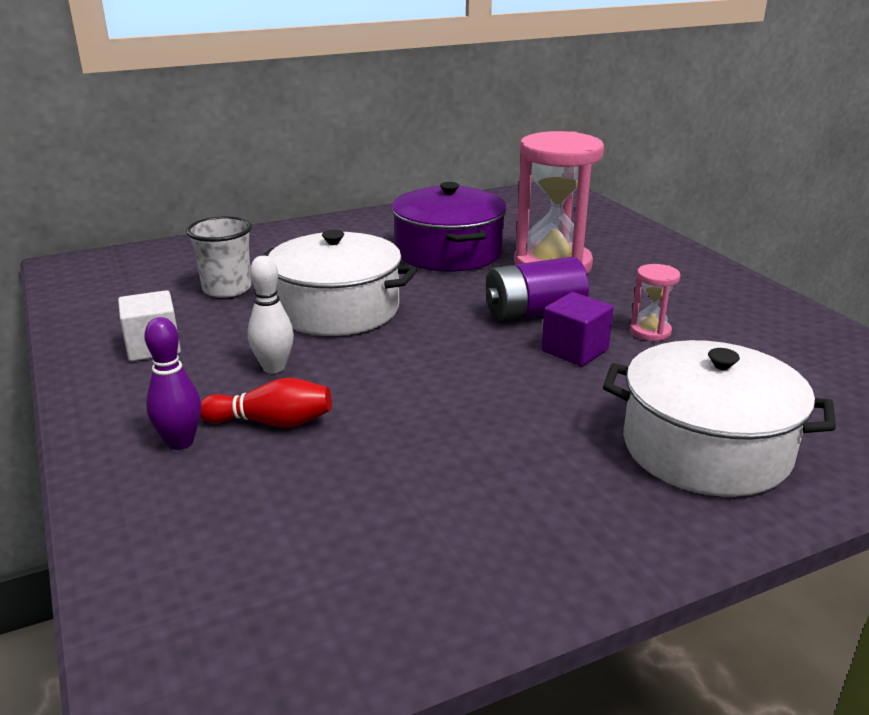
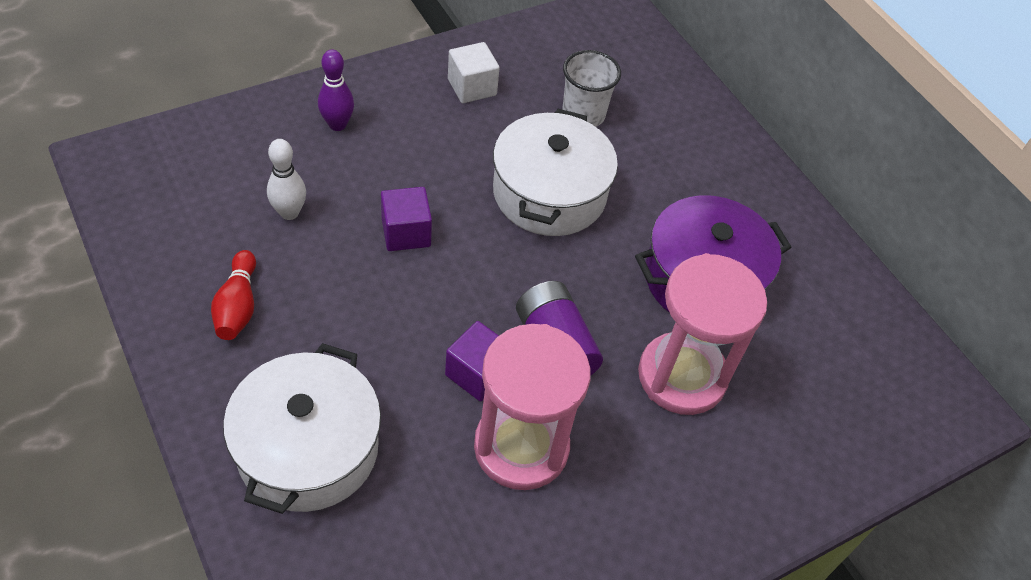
camera: 80 degrees right, 25 degrees up
red bowling pin [200,378,332,428] -> red bowling pin moved to [211,250,256,340]
white bowling pin [248,256,294,373] -> white bowling pin moved to [267,139,306,220]
pink hourglass [630,264,680,341] -> pink hourglass [474,324,591,490], size x2.24
none -> purple cube [381,187,432,251]

